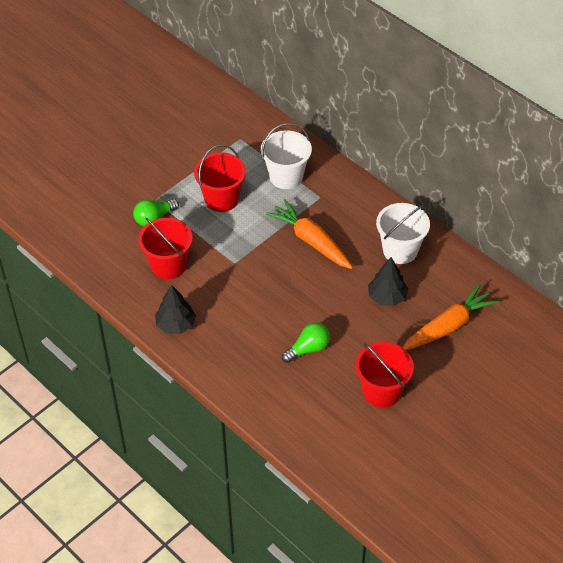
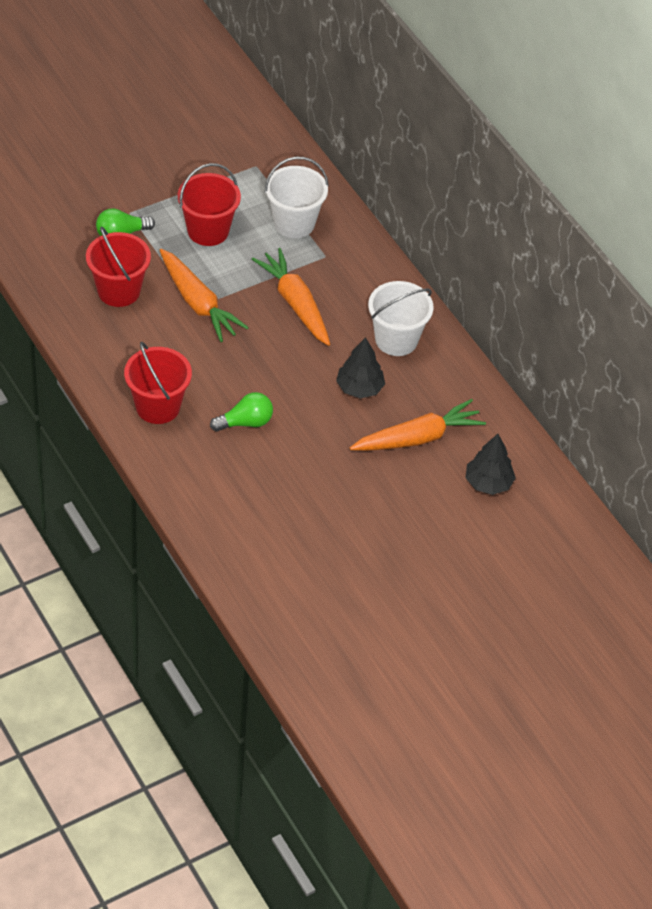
camera: 10 degrees right, 0 degrees up
black tree [155,285,196,334] -> black tree moved to [466,434,516,495]
red bucket [355,342,414,408] -> red bucket moved to [124,342,192,424]
none -> orange carrot [160,249,249,342]

